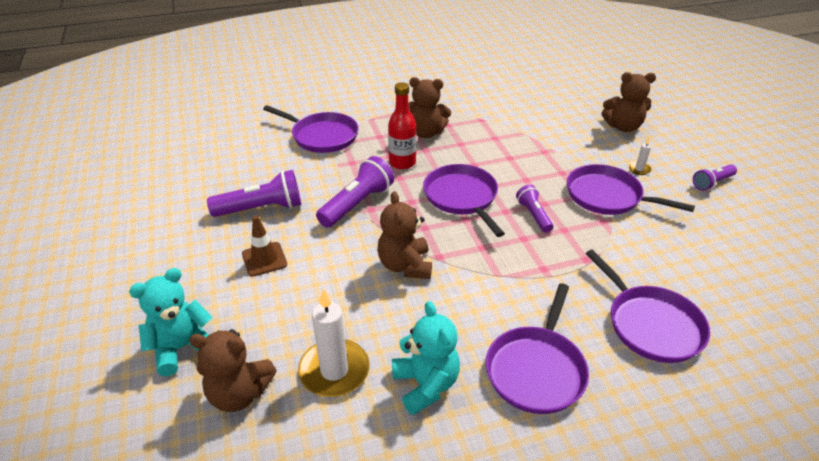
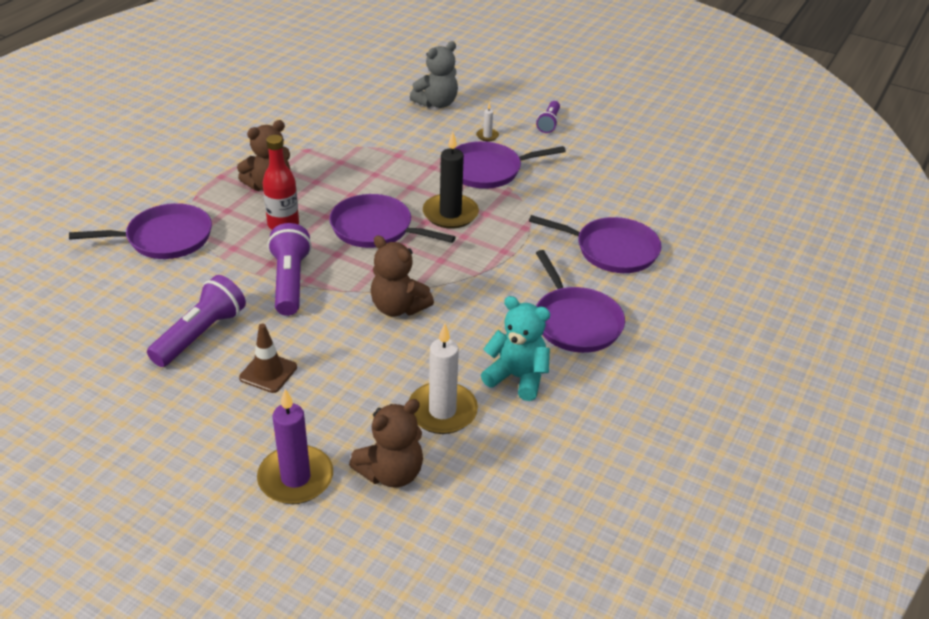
camera: 45 degrees left, 0 degrees up
turquoise teddy bear [129,268,212,376] -> purple candle [257,389,333,504]
purple flashlight [516,185,553,233] -> black candle [423,132,479,229]
brown teddy bear [602,72,656,132] -> grey teddy bear [410,41,458,108]

